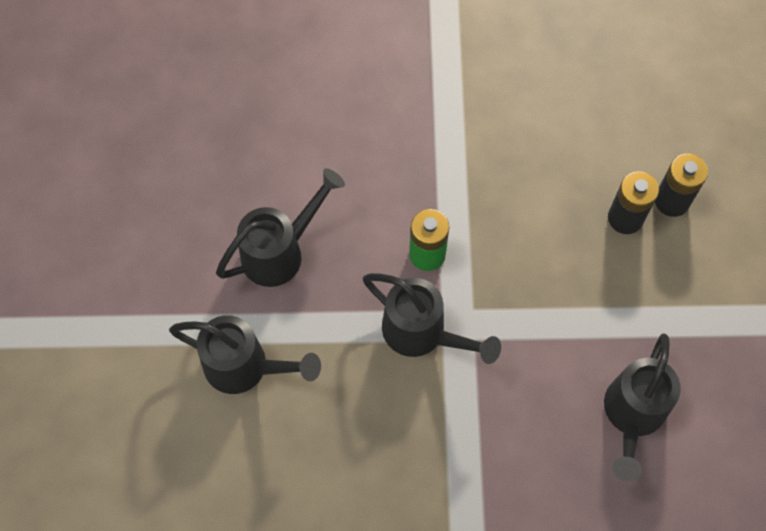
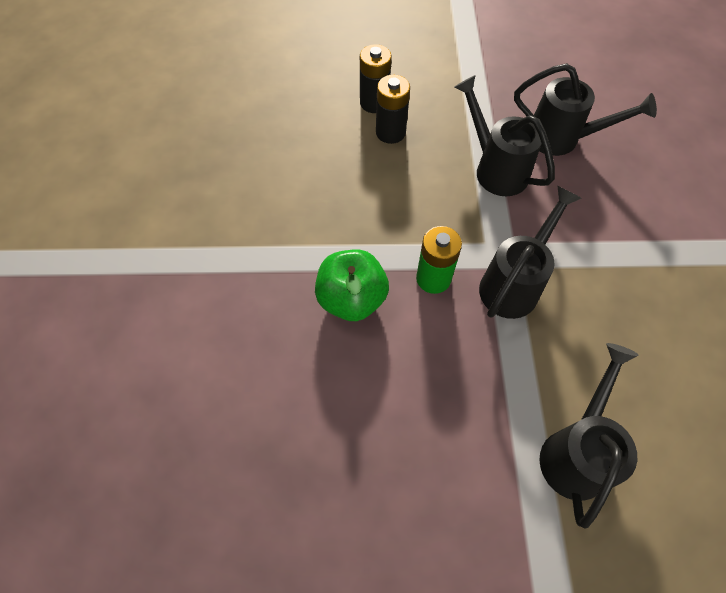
camera: 90 degrees left, 5 degrees down
black watering can [216,168,345,287] -> black watering can moved to [454,75,555,196]
none -> green apple [315,249,389,321]

